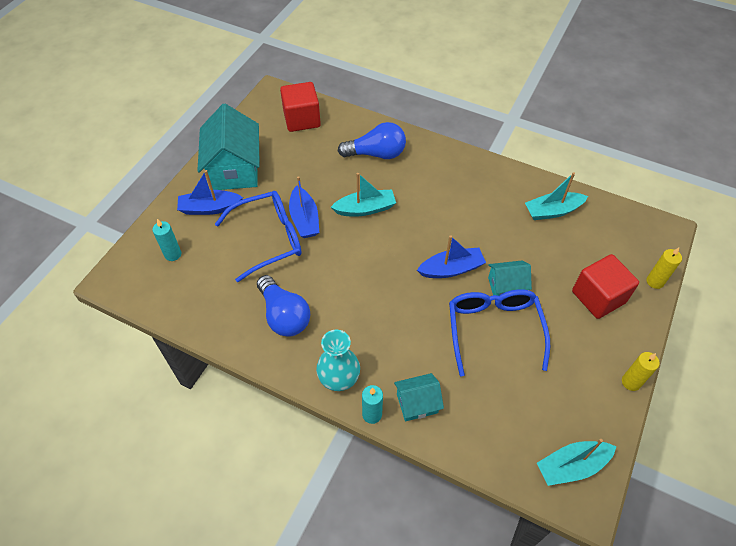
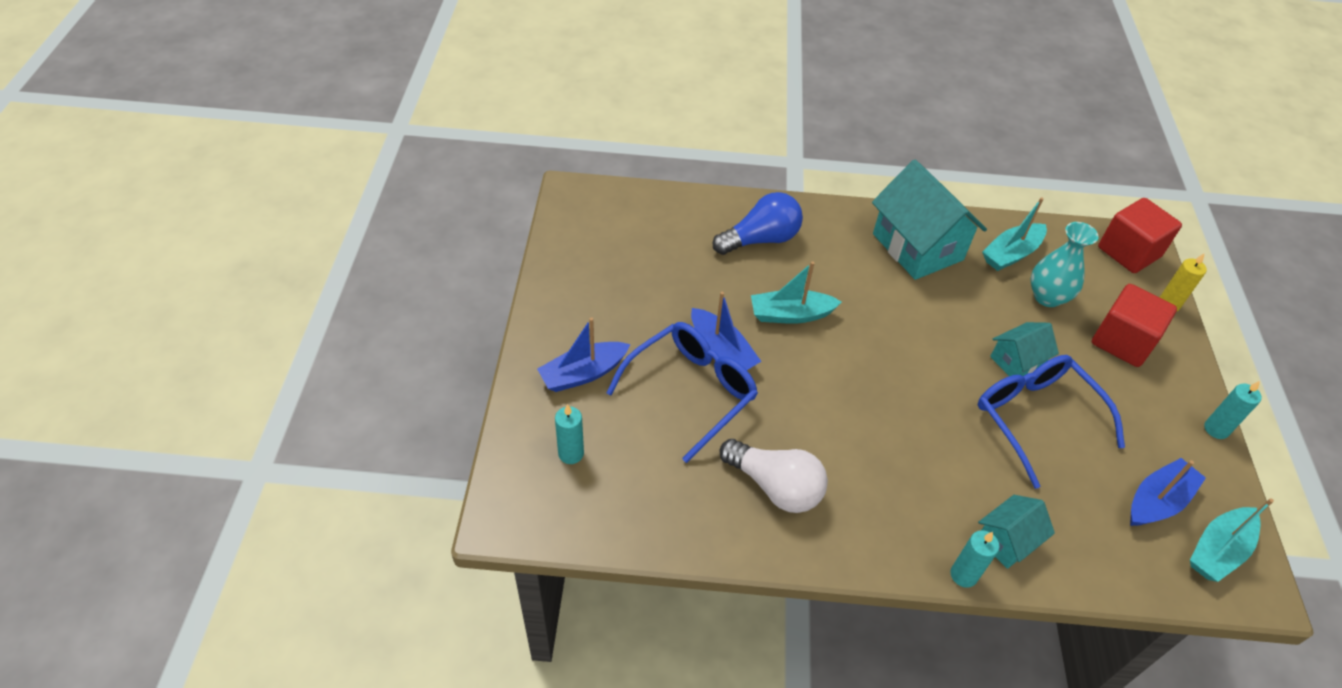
camera: 25 degrees left, 5 degrees down
turquoise house [197,104,260,190] -> turquoise house moved to [872,160,987,280]
blue light bulb [257,275,310,337] -> white light bulb [720,439,828,513]
red cube [280,82,321,132] -> red cube moved to [1098,198,1182,273]
turquoise vase [316,330,360,391] -> turquoise vase moved to [1030,222,1099,307]
turquoise boat [331,173,396,217] -> turquoise boat turned 150 degrees counterclockwise [751,262,842,324]
blue boat [417,235,486,278] -> blue boat moved to [1130,458,1206,526]
yellow candle [622,352,660,391] -> turquoise candle [1204,381,1262,439]

